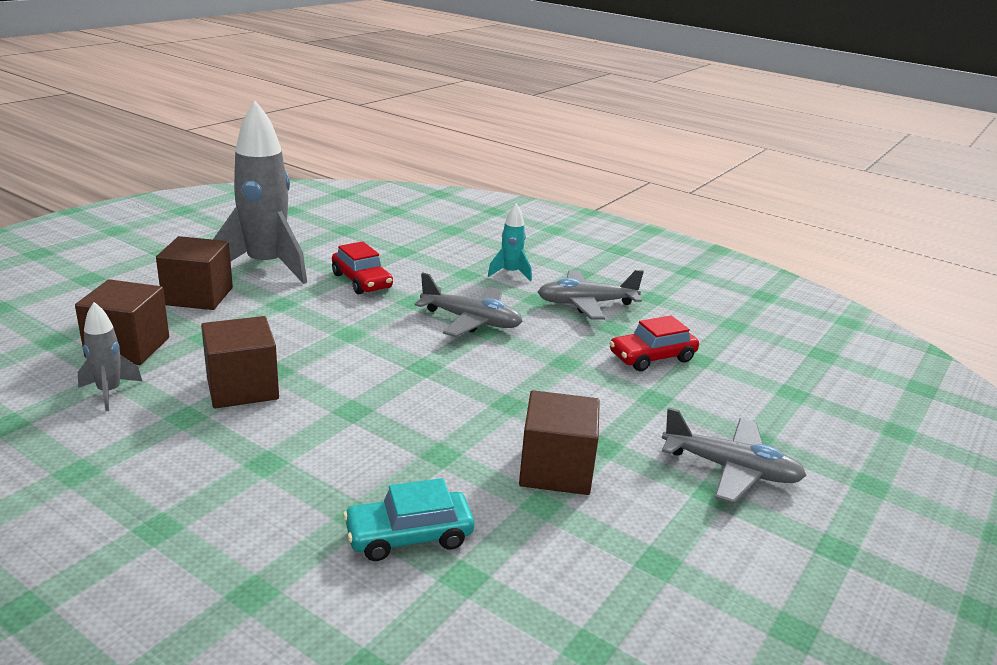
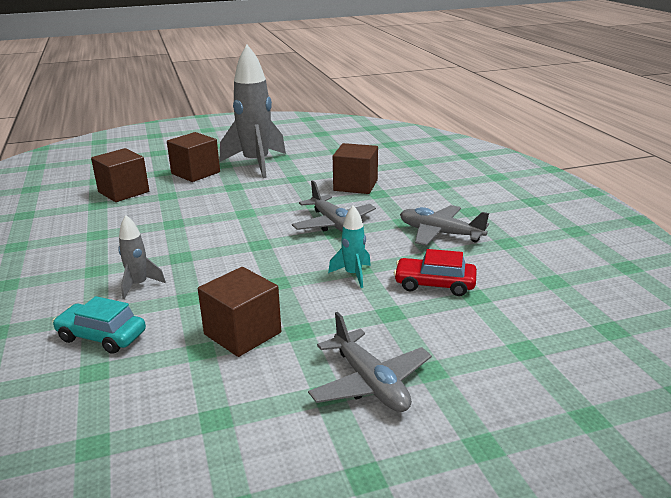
camera: 40 degrees right, 0 degrees up
grey rocket [78,302,142,411] -> grey rocket moved to [118,215,166,299]
brown cube [201,316,279,409] -> brown cube moved to [333,143,378,194]
red car [332,241,393,294] -> none
turquoise rocket [488,203,532,281] -> turquoise rocket moved to [328,205,371,288]

